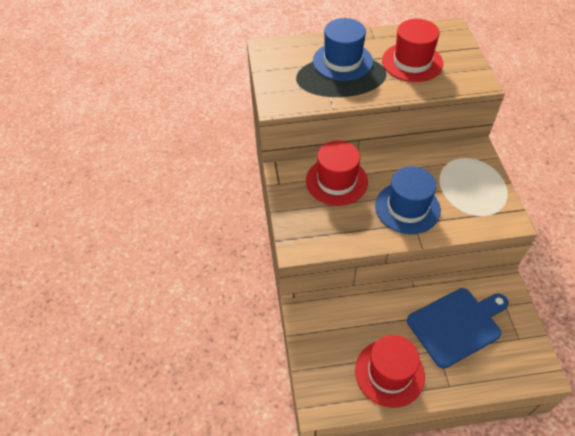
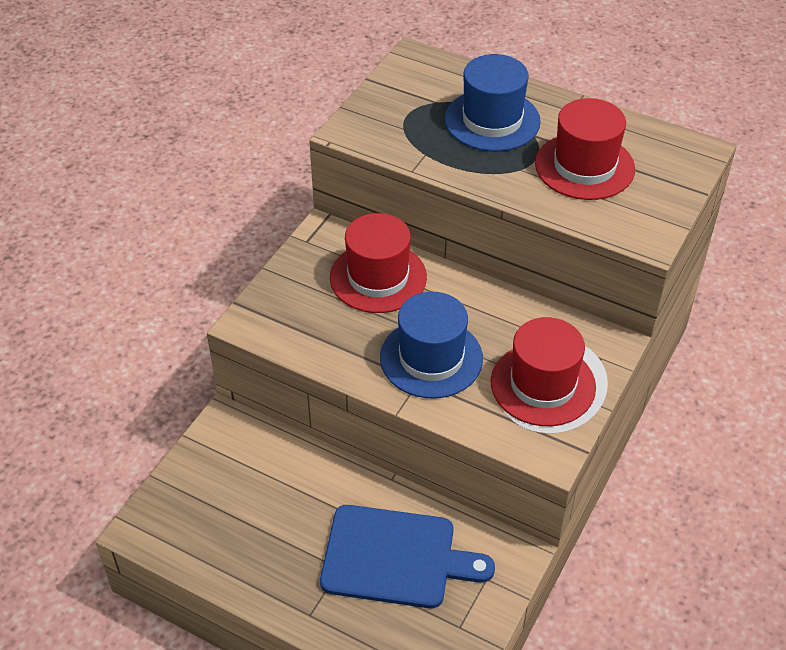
camera: 35 degrees right, 5 degrees down
red hat [355,335,425,408] -> red hat moved to [491,317,596,426]

